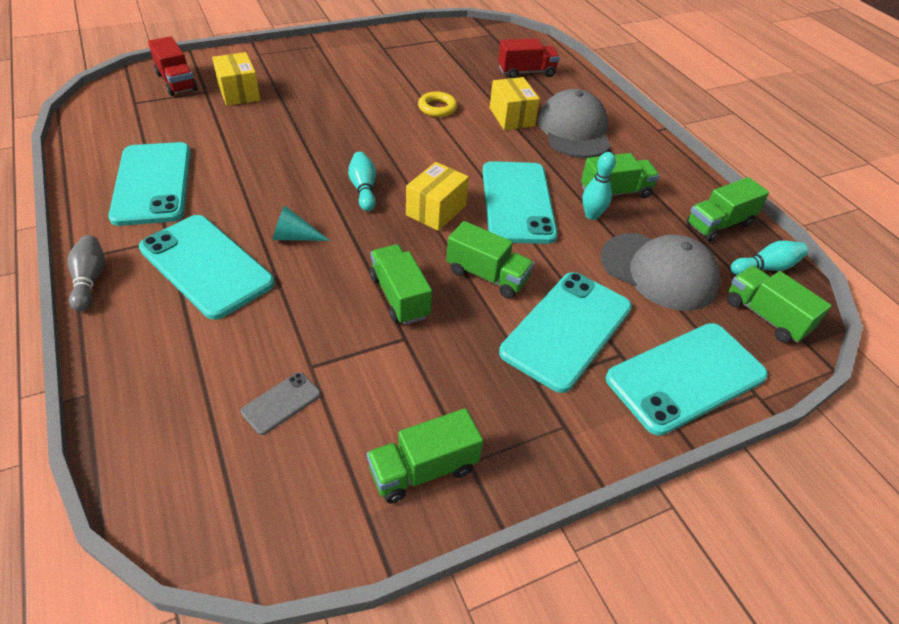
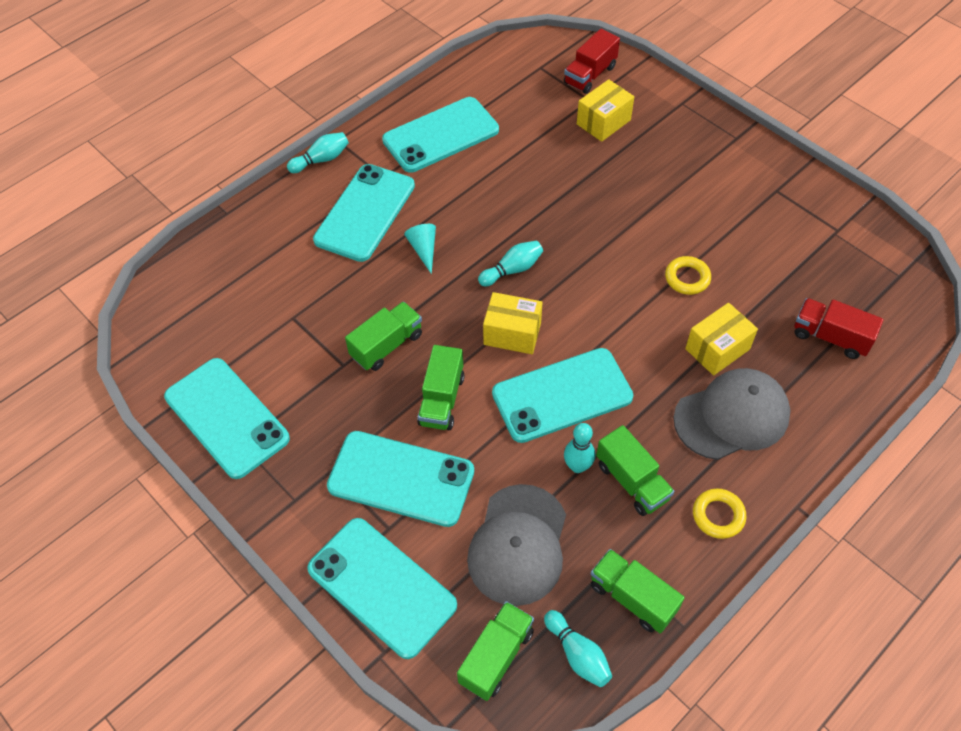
camera: 75 degrees right, 10 degrees up
grey bowling pin [68,235,105,312] -> turquoise bowling pin [287,132,349,173]
grey phone [241,372,321,435] -> none
green truck [367,408,483,503] -> turquoise phone [164,358,290,479]
red truck [498,38,560,78] -> red truck turned 150 degrees clockwise [794,298,884,359]
none -> yellow ring [693,489,746,539]

